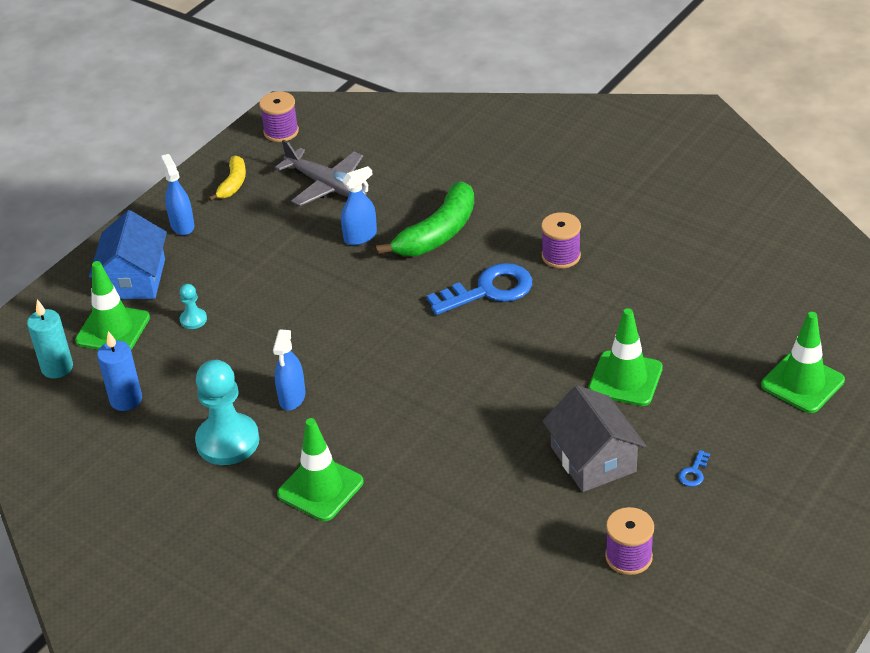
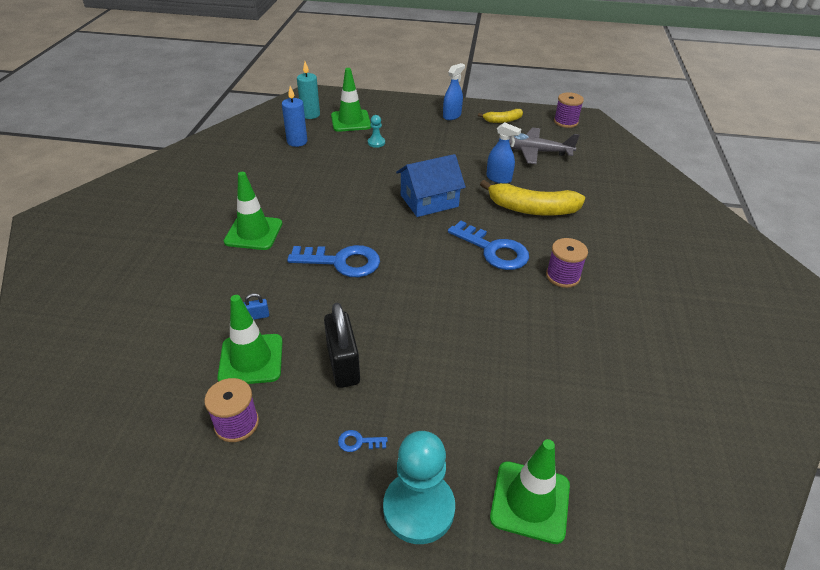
camera: 60 degrees right, 0 degrees up
blue house [89,210,167,299] -> blue house moved to [396,154,466,217]
turquoise pawn [195,360,260,465] -> turquoise pawn moved to [383,431,455,544]
blue spray bottle [273,329,305,410] -> none
grey plane [275,140,367,206] -> grey plane turned 90 degrees clockwise [498,127,579,164]
green banana [376,181,474,256] -> yellow banana [480,180,585,216]
grey house [542,385,646,492] -> black padlock [324,303,360,388]
green traffic cone [588,308,663,406] -> green traffic cone moved to [217,295,283,384]
none -> blue padlock [243,293,269,320]
none -> blue key [287,245,380,277]

